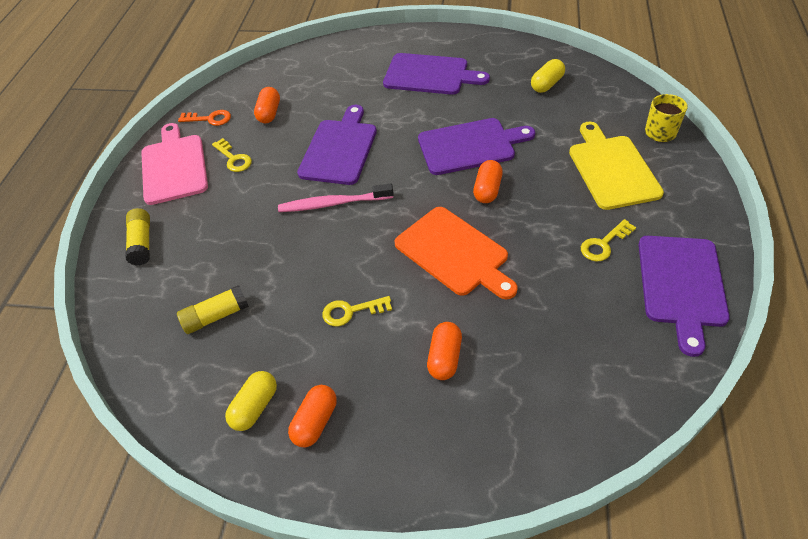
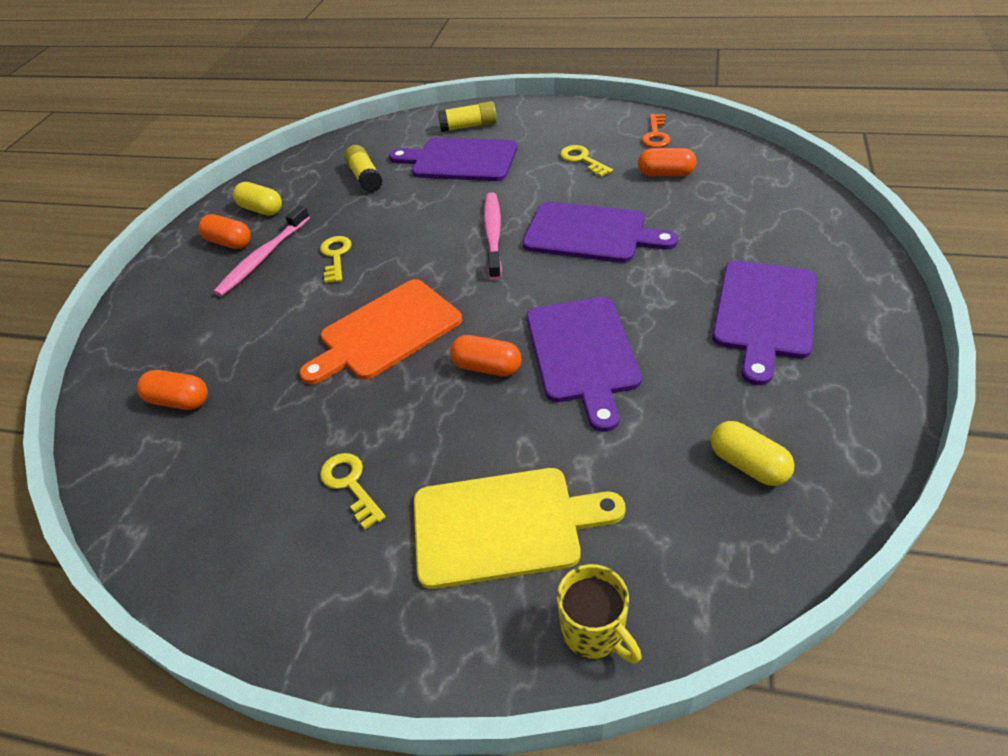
camera: 95 degrees right, 5 degrees down
pink cutting board [141,123,208,205] -> none
yellow key [212,138,252,172] -> yellow key turned 90 degrees clockwise [560,145,613,177]
orange capsule [427,322,462,380] -> orange capsule moved to [137,370,208,410]
purple cutting board [639,236,730,357] -> purple cutting board moved to [389,137,517,181]
none -> pink toothbrush [213,205,310,297]

